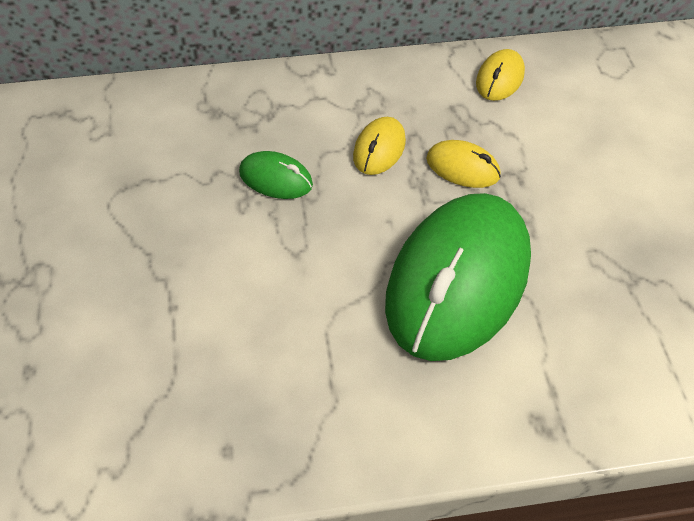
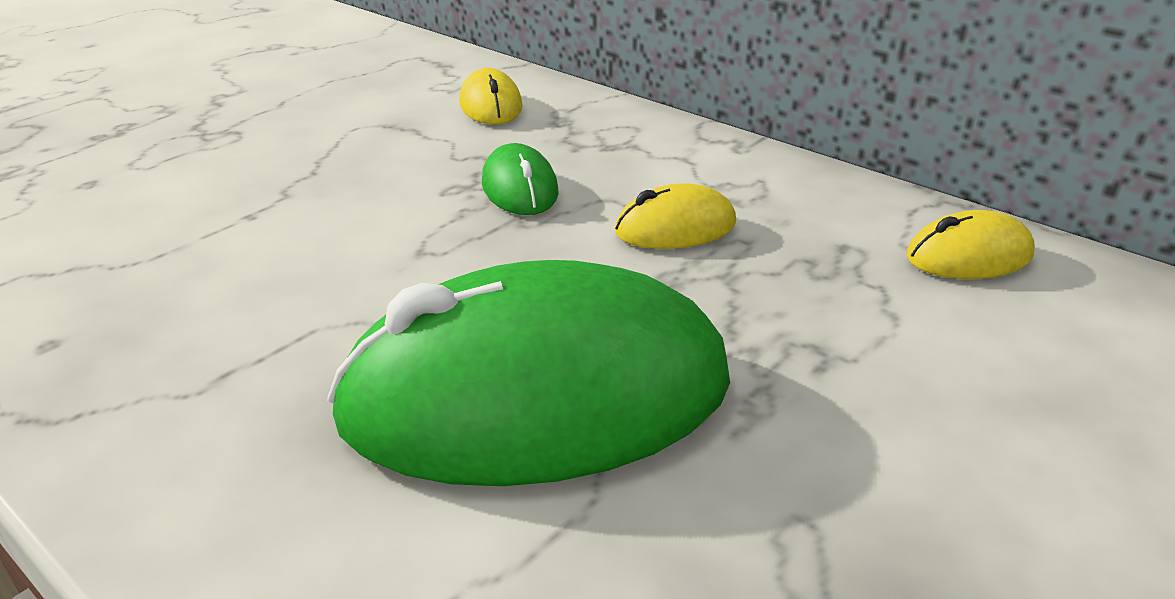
camera: 50 degrees right, 20 degrees down
yellow mouse [426,140,501,188] -> yellow mouse moved to [459,68,523,124]

